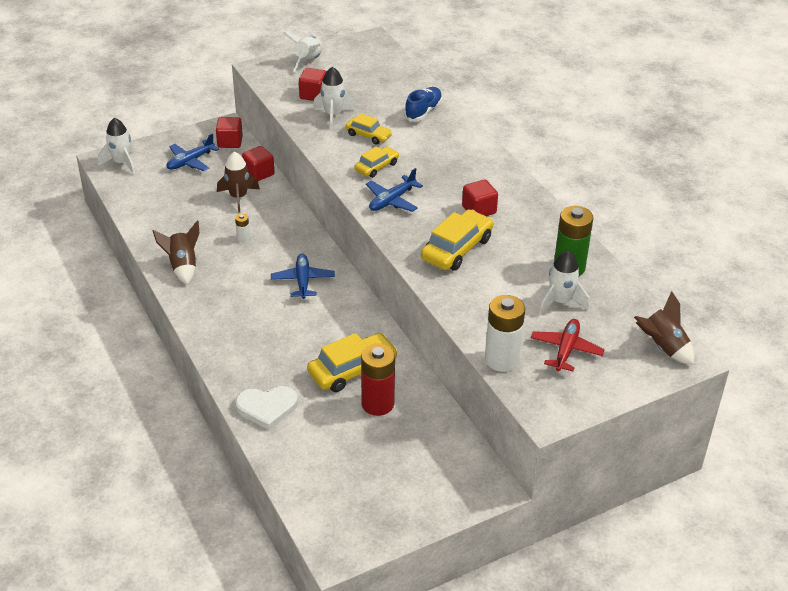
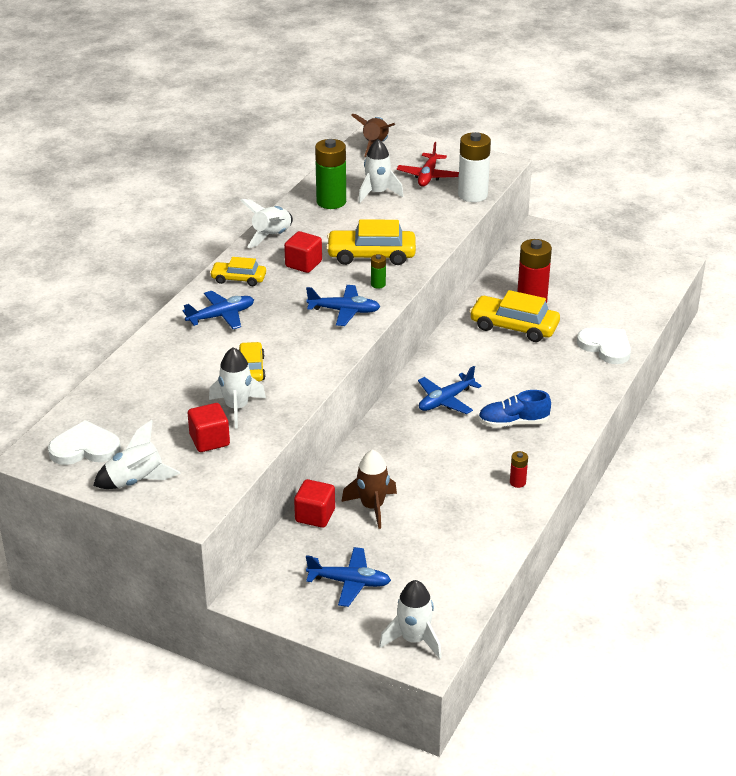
camera: 125 degrees left, 5 degrees down
brown rocket [153,221,200,285] -> red battery [510,451,528,488]
red cube [216,117,243,148] -> none
white battery [235,214,250,243] -> none
yellow car [355,146,399,178] -> yellow car moved to [210,257,266,286]
blue shoe [404,87,442,121] -> blue shoe moved to [478,390,551,427]
red plane [531,319,605,371] -> red plane turned 60 degrees counterclockwise [397,142,459,187]
none -> white heart [48,420,121,465]
none -> blue plane [182,291,254,329]
none -> white rocket [241,199,293,248]
none -> green battery [371,254,386,289]

